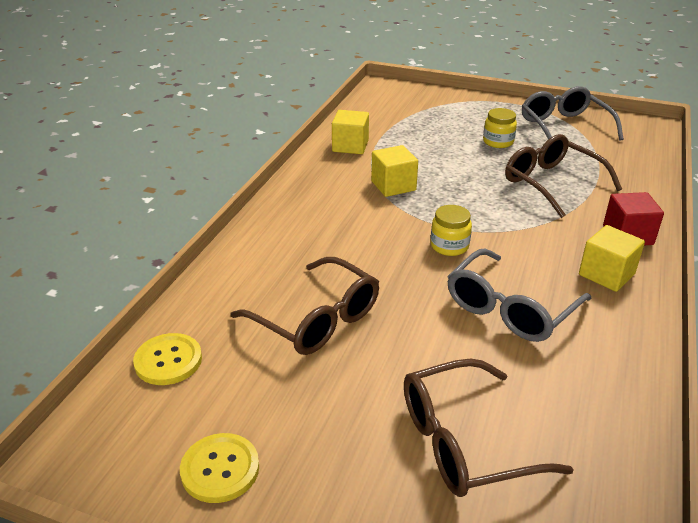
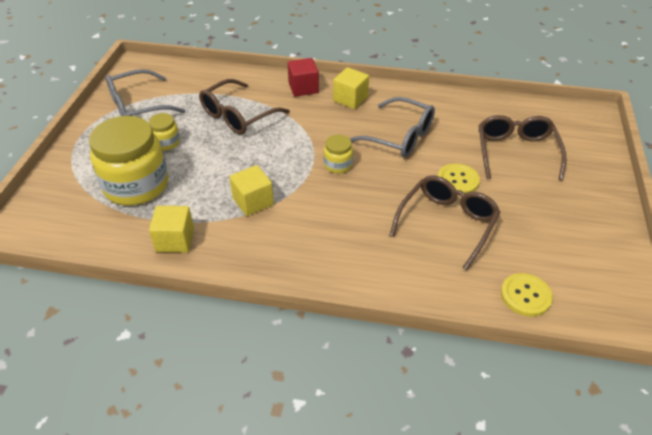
camera: 100 degrees left, 10 degrees up
yellow button [180,433,259,503] -> yellow button moved to [438,163,480,193]
brown glasses [404,358,574,497] -> brown glasses turned 150 degrees counterclockwise [479,115,566,181]
none -> yellow jar [89,116,168,206]

